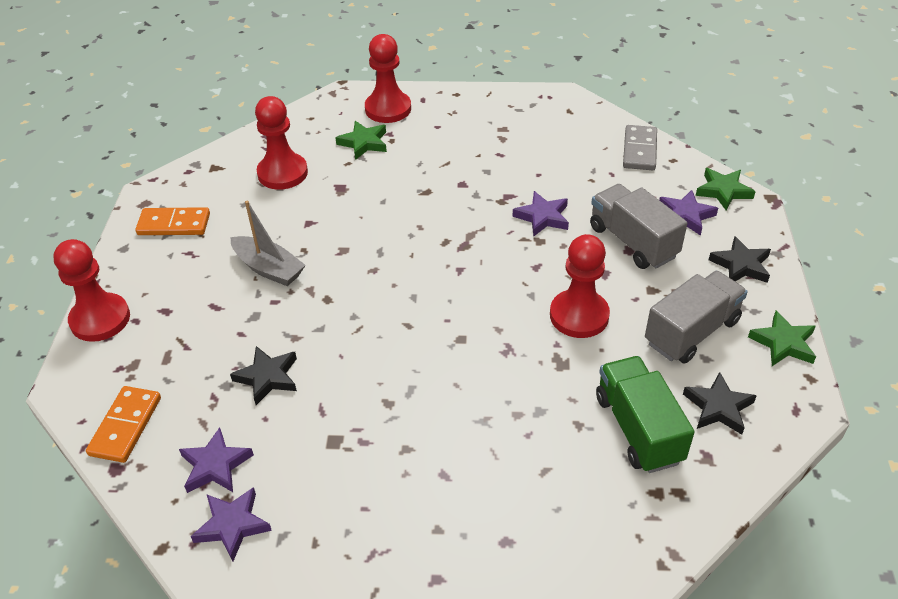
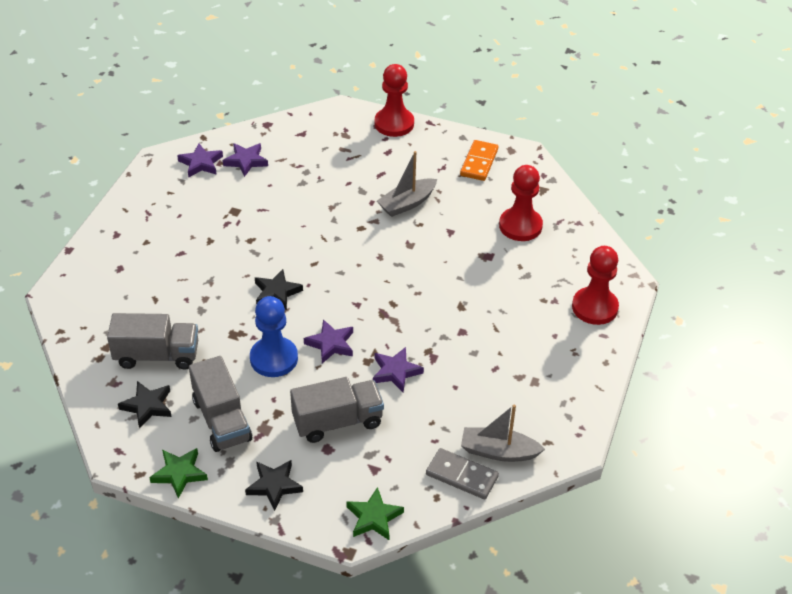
camera: 105 degrees right, 0 degrees up
orange domino [86,386,161,463] -> none
black star [230,346,297,405] -> black star moved to [255,269,303,310]
green star [335,121,387,160] -> none
red pawn [550,234,610,338] -> blue pawn [250,296,298,377]
green truck [596,356,695,473] -> grey truck [107,313,198,370]
purple star [659,190,718,236] -> purple star moved to [304,319,353,363]
none -> grey boat [461,404,545,462]

